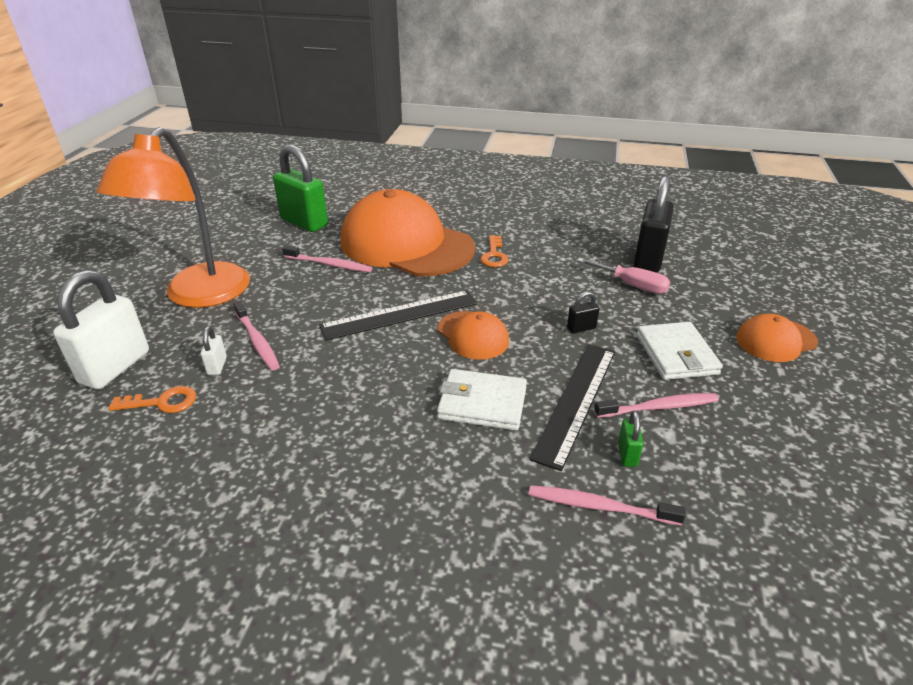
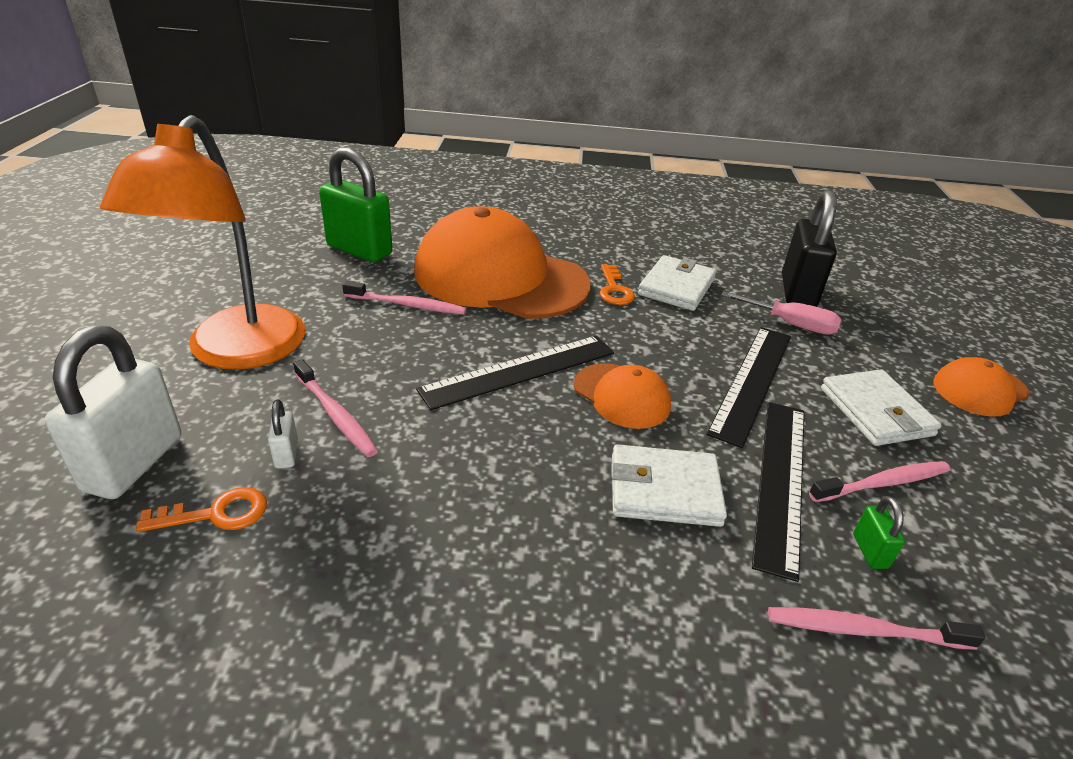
camera: 10 degrees left, 0 degrees up
black padlock [567,291,599,333] -> black ruler [706,327,791,448]
none -> white wallet [638,255,716,311]

